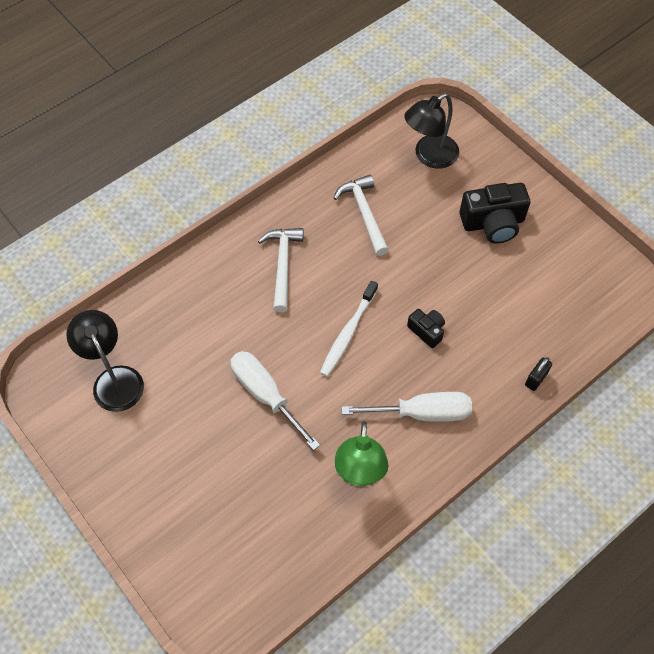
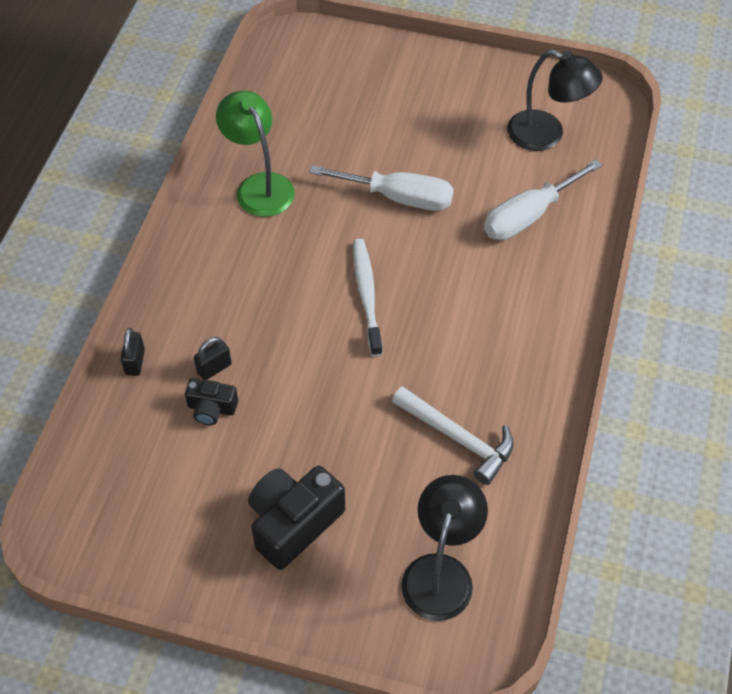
camera: 145 degrees right, 5 degrees down
white hammer [258,228,304,312] -> none
white screwdriver [342,392,472,422] -> white screwdriver moved to [484,159,602,240]
black camera [407,309,445,348] -> black camera moved to [185,379,238,425]
none -> black padlock [194,337,232,380]

